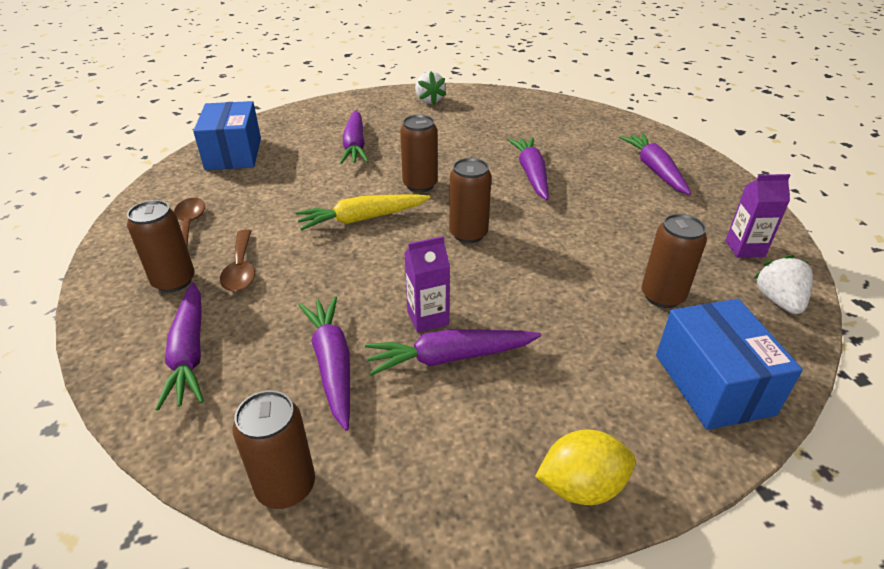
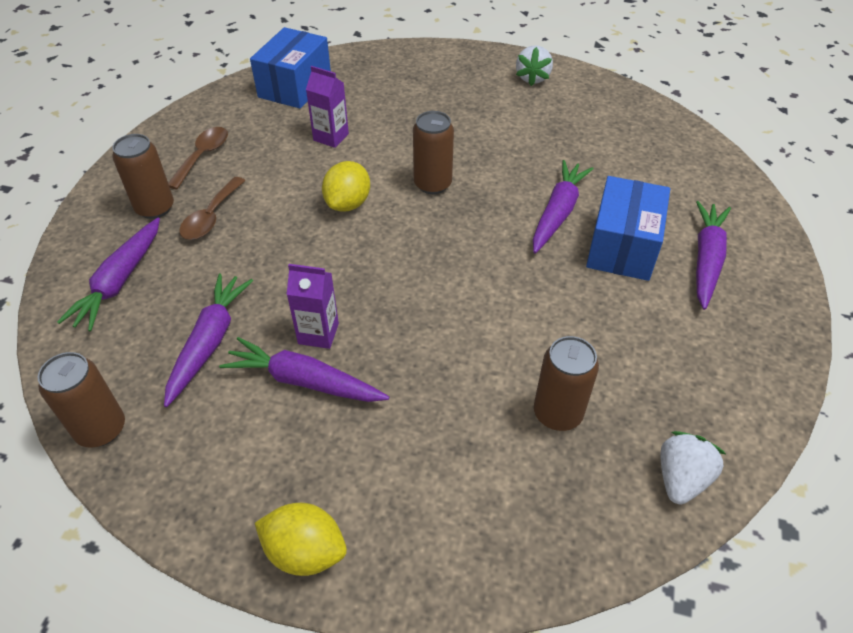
camera: 30 degrees right, 10 degrees up
yellow carrot [295,194,430,231] -> yellow lemon [322,161,370,212]
purple carrot [340,110,369,164] -> none
brown can [449,158,492,243] -> none
blue box [656,299,803,430] -> blue box moved to [586,176,670,281]
purple carton [725,174,790,258] -> purple carton moved to [306,66,349,148]

